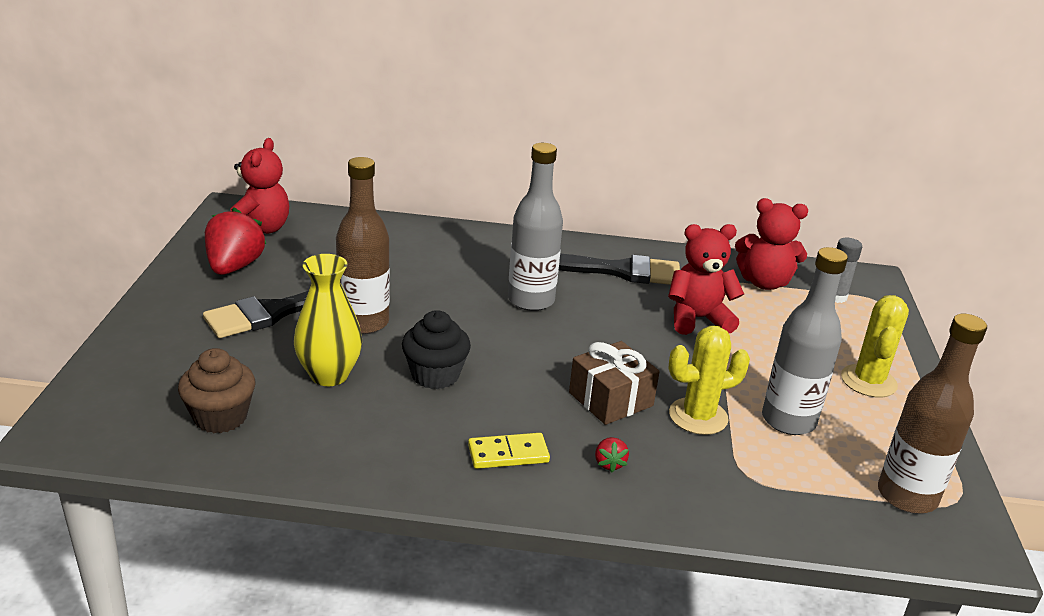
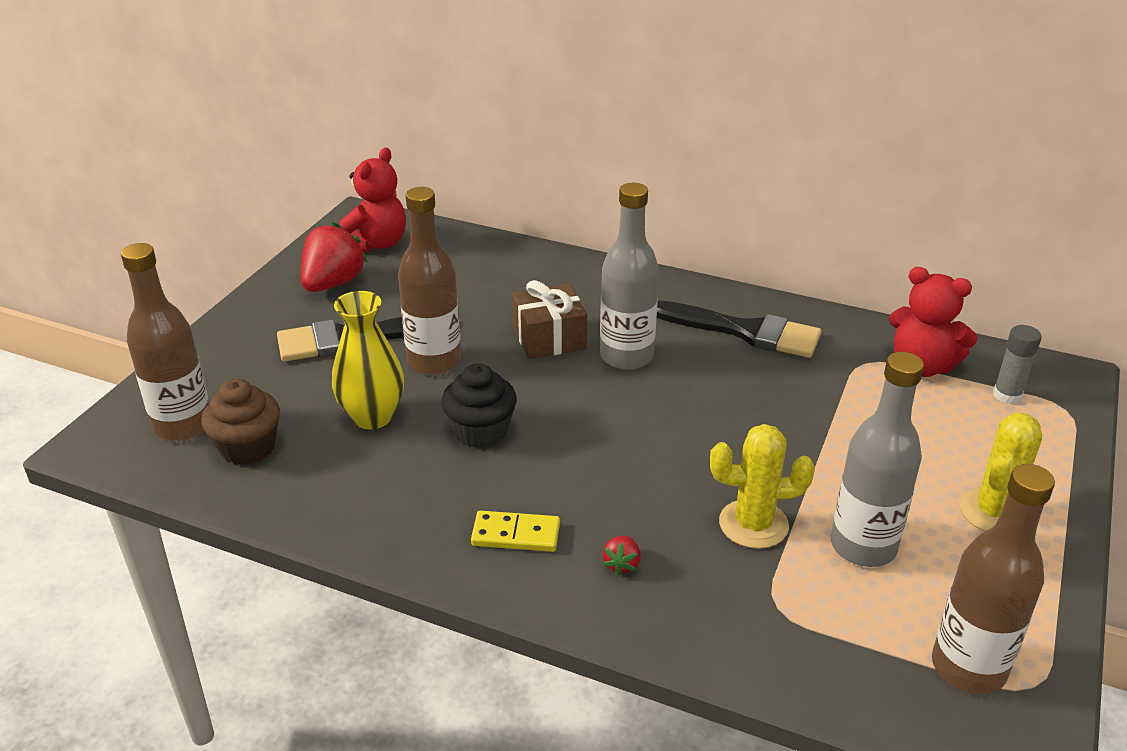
camera: 20 degrees right, 5 degrees up
brown gift [569,341,660,425] -> brown gift moved to [512,280,587,359]
red teddy bear [668,224,744,335] -> none
none -> brown bottle [121,243,209,441]

